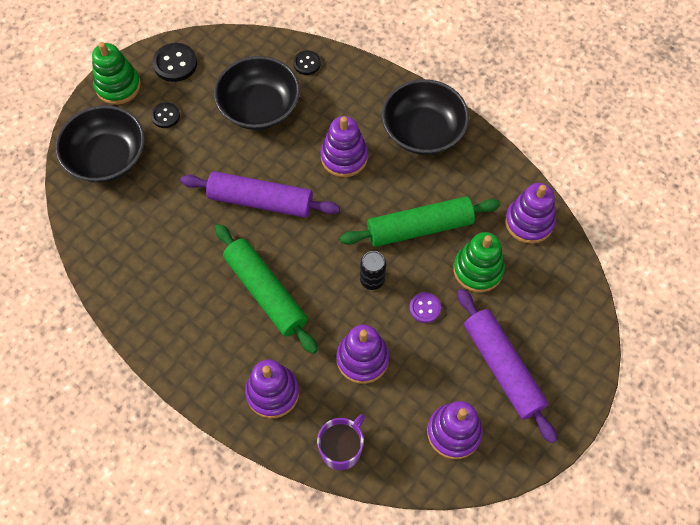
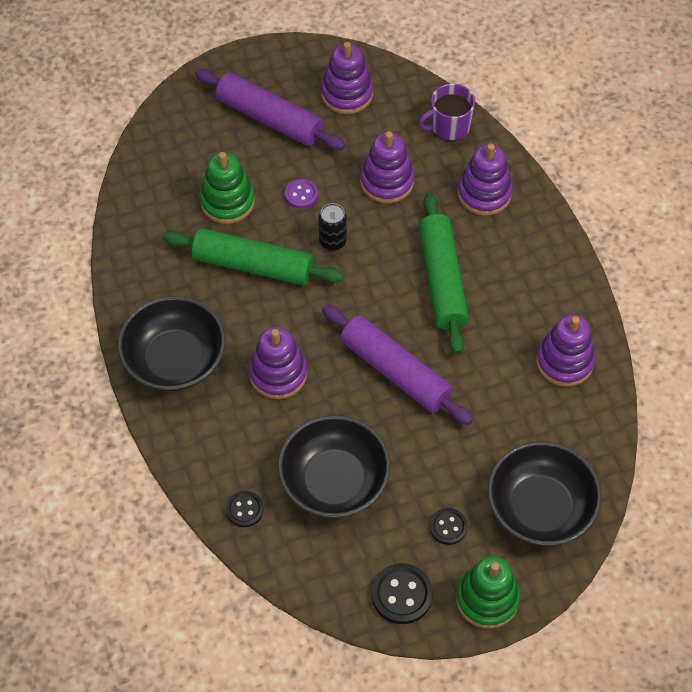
camera: 150 degrees left, 5 degrees down
purple rolling pin [457,289,557,443] -> purple rolling pin turned 60 degrees counterclockwise [195,69,345,150]
purple stacking toy [505,183,556,244] -> purple stacking toy moved to [536,314,595,387]

